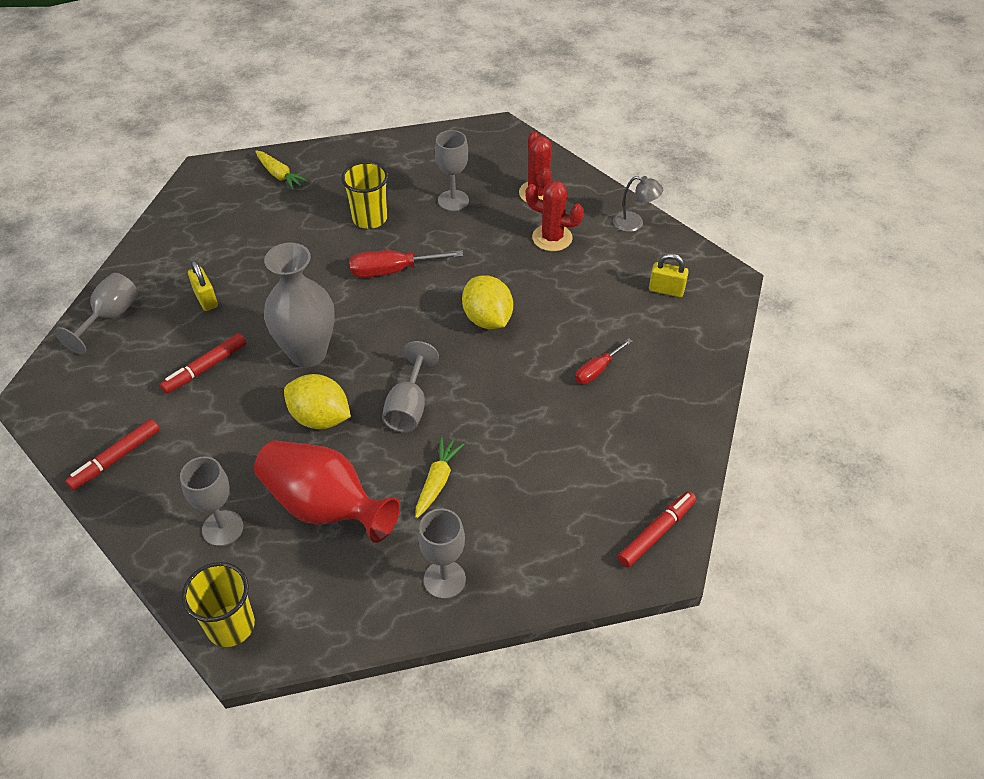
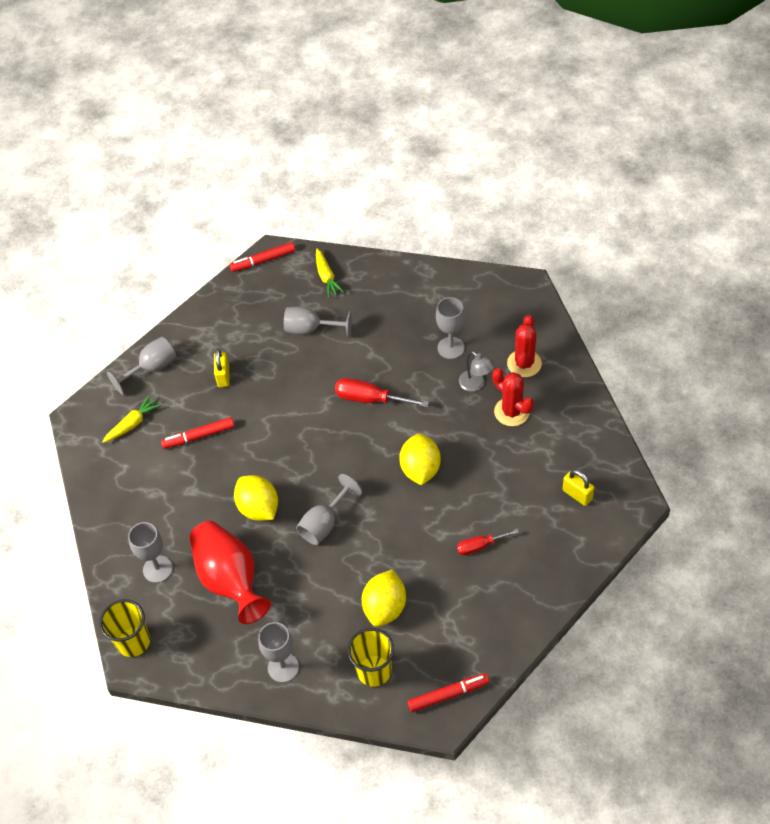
camera: 30 degrees right, 5 degrees up
red marker [65,419,160,490] -> red marker moved to [230,242,295,272]
grey vase [264,243,335,367] -> none
yellow cup [341,161,388,229] -> yellow cup moved to [347,628,394,687]
yellow carrot [415,437,464,518] -> yellow carrot moved to [102,395,162,443]
grey lamp [613,176,663,232] -> grey lamp moved to [459,351,495,391]
none -> grey goblet [284,307,352,338]
none -> yellow lemon [362,569,406,627]

